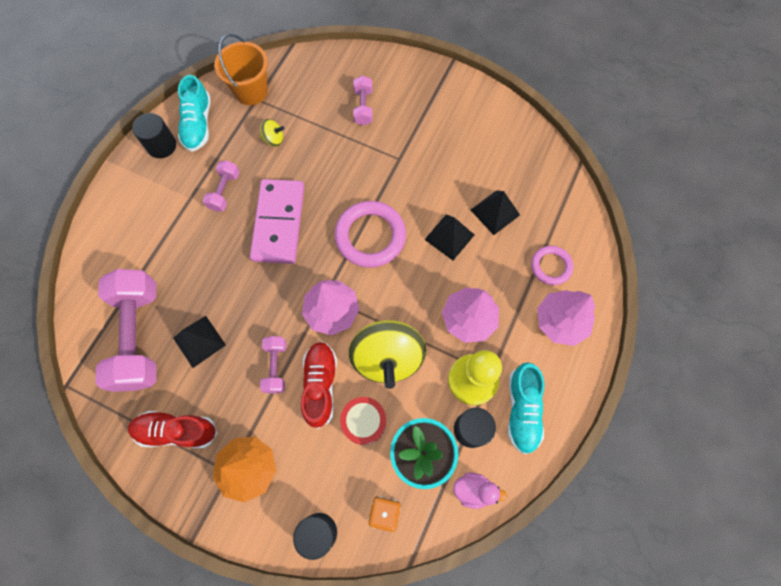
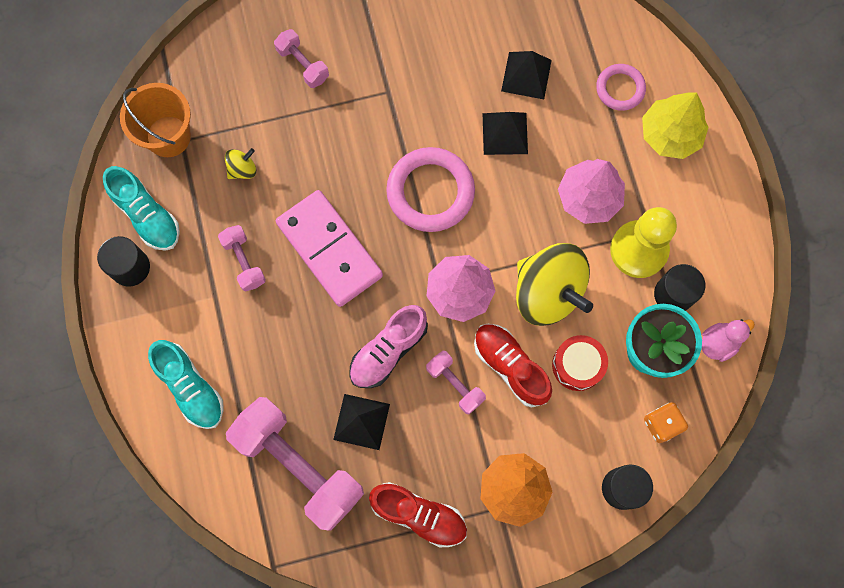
camera: 40 degrees left, 5 degrees up
red shoe [128,411,218,448] -> red shoe turned 120 degrees counterclockwise [369,482,467,547]
turquoise shoe [508,362,545,454] -> turquoise shoe moved to [148,340,224,429]
pink tree [537,290,595,346] -> yellow tree [642,92,709,159]
none -> pink shoe [349,305,428,388]

